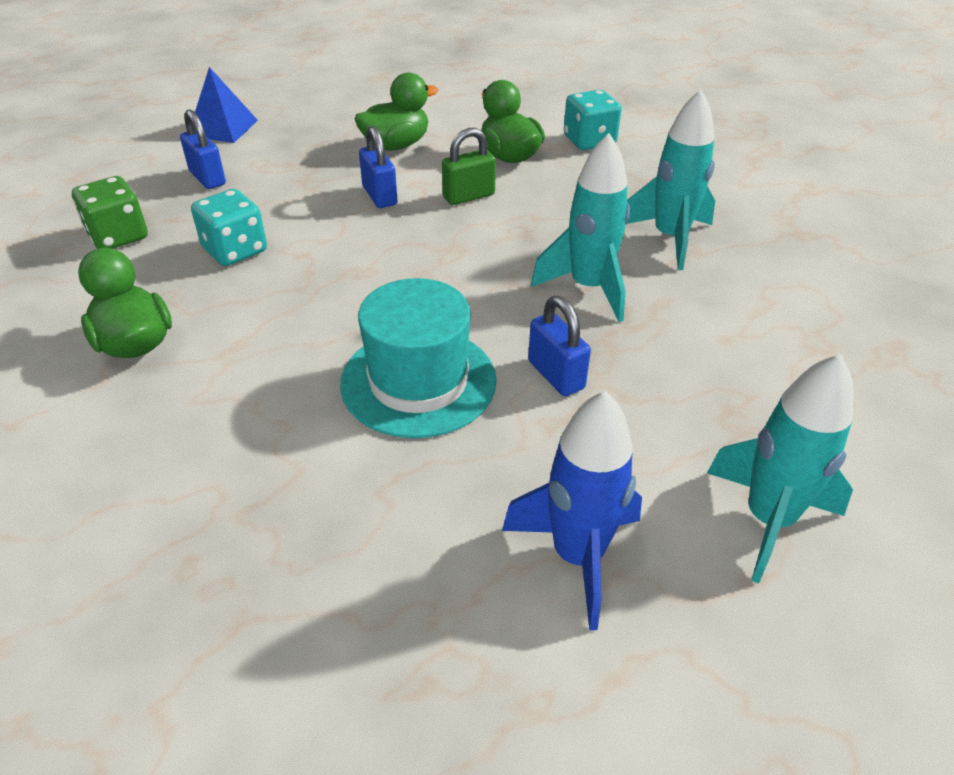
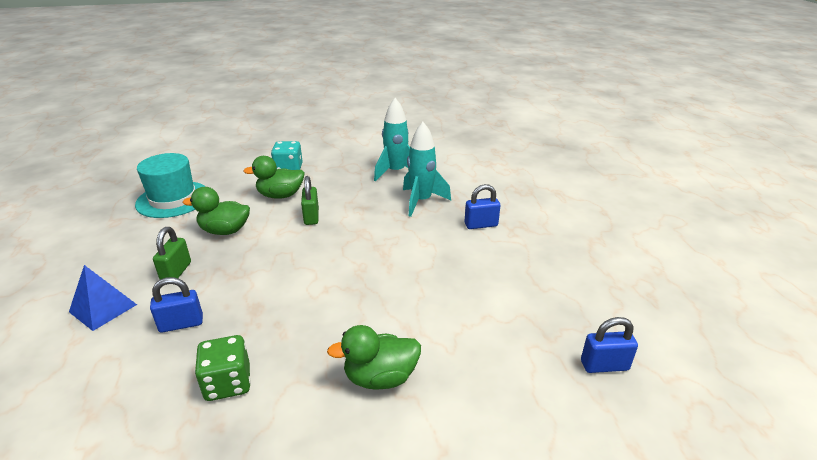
camera: 70 degrees left, 10 degrees down
turquoise dice [191,189,267,266] -> none
turquoise hat [340,278,497,438] -> turquoise hat moved to [135,153,206,218]
green duck [355,72,438,151] -> green duck turned 75 degrees counterclockwise [183,187,250,235]
blue padlock [359,126,398,208] -> blue padlock moved to [581,317,638,373]
blue rocket [502,391,642,631] -> none
turquoise rocket [707,354,853,583] -> none
none -> green padlock [153,227,191,279]

